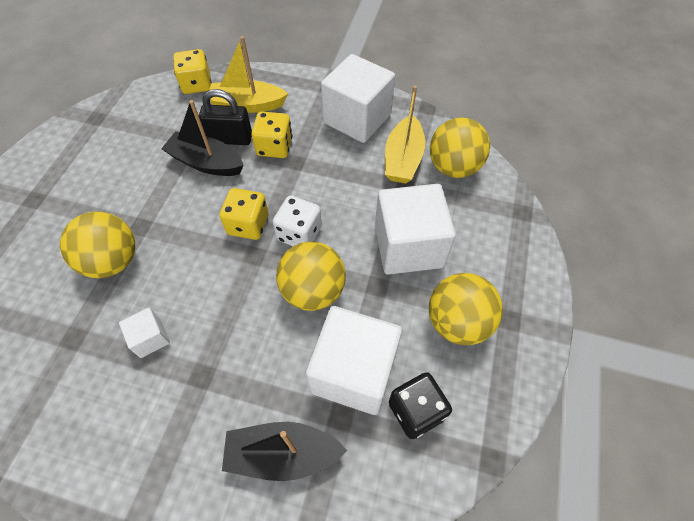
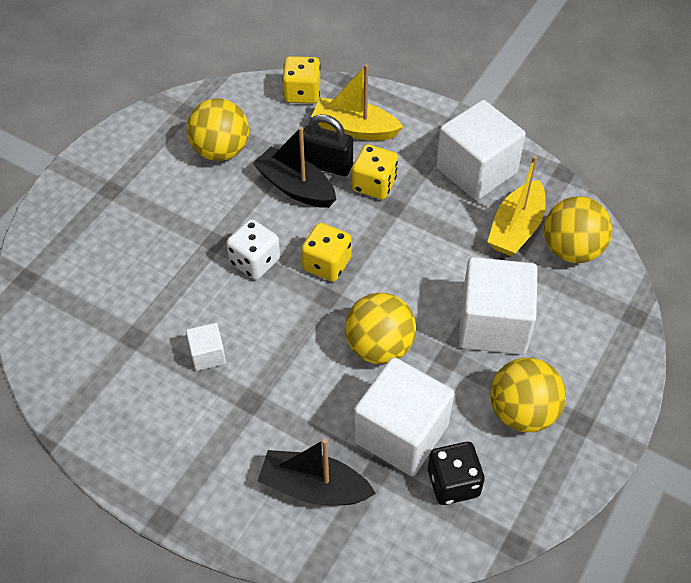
camera: 15 degrees right, 5 degrees down
yellow ball [60,211,135,278] -> yellow ball moved to [187,98,249,161]
white dice [273,196,322,246] -> white dice moved to [226,219,280,280]

